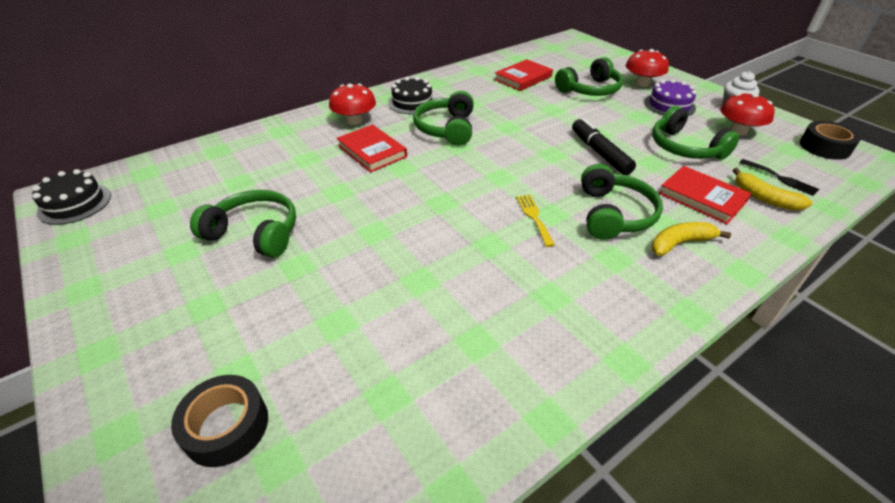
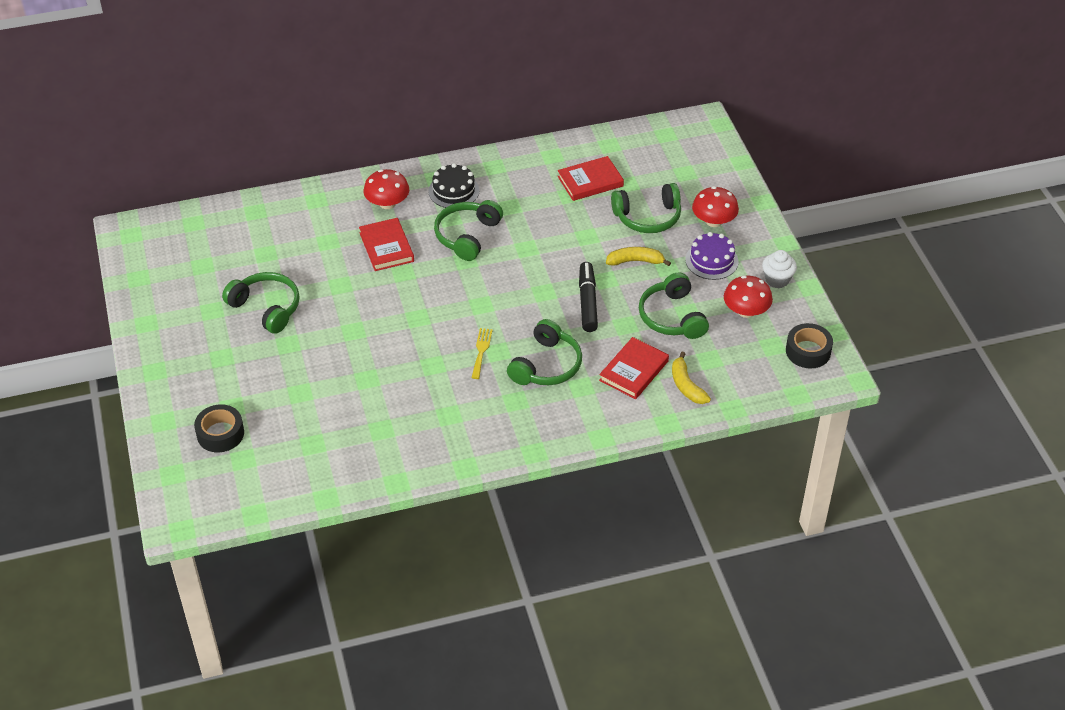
camera: 20 degrees right, 5 degrees up
black cake [32,169,111,225] -> none
yellow banana [652,222,731,256] -> yellow banana moved to [606,247,671,266]
red book [659,166,751,224] -> red book turned 60 degrees clockwise [599,337,669,399]
black fork [739,159,819,196] -> none

